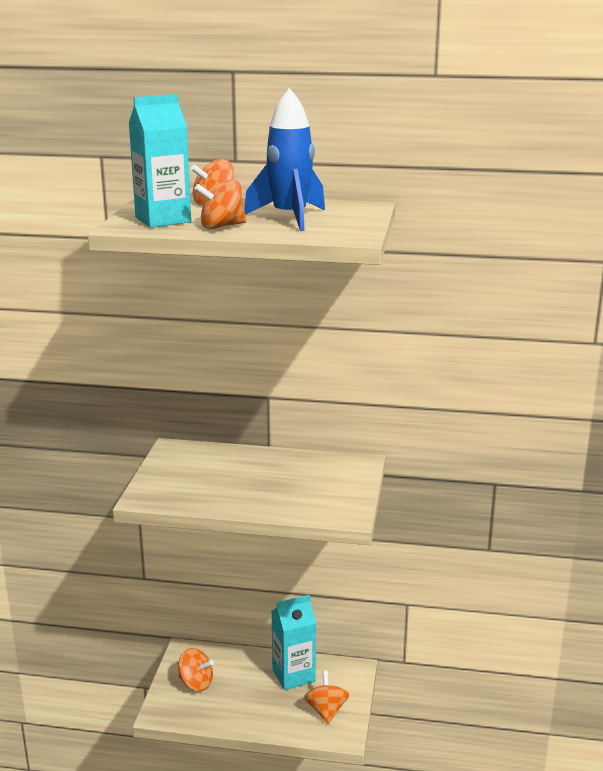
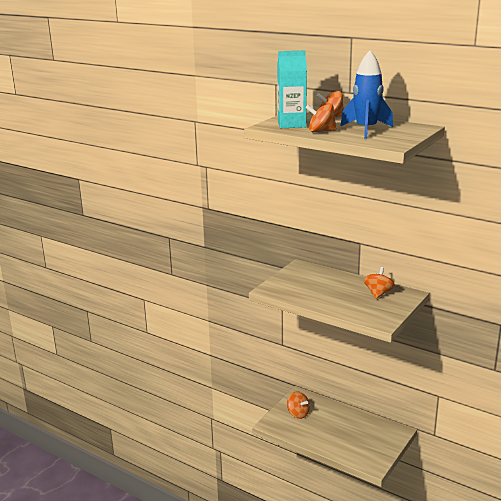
camera: 25 degrees right, 0 degrees up
turquoise carton [272,595,316,690] -> none
orange spinning top [304,671,349,724] -> orange spinning top moved to [364,267,395,299]

